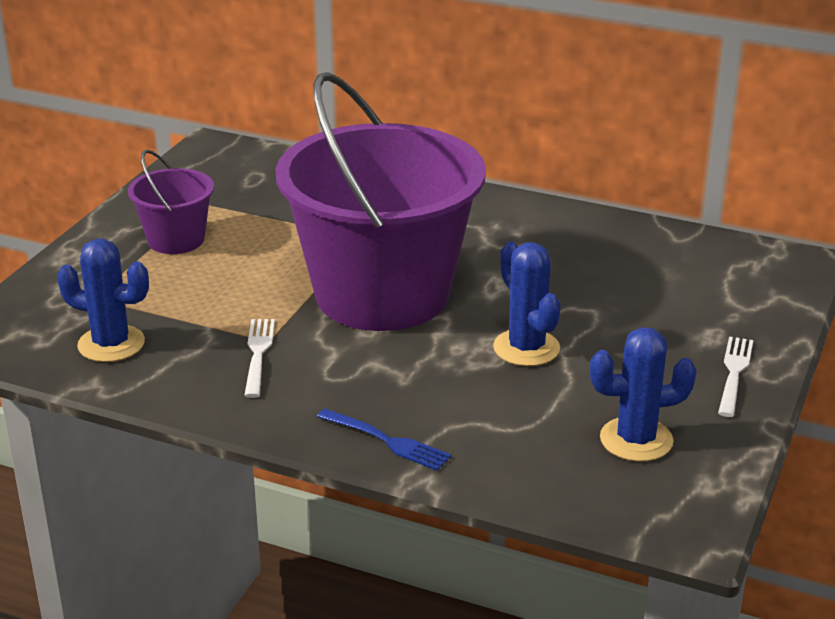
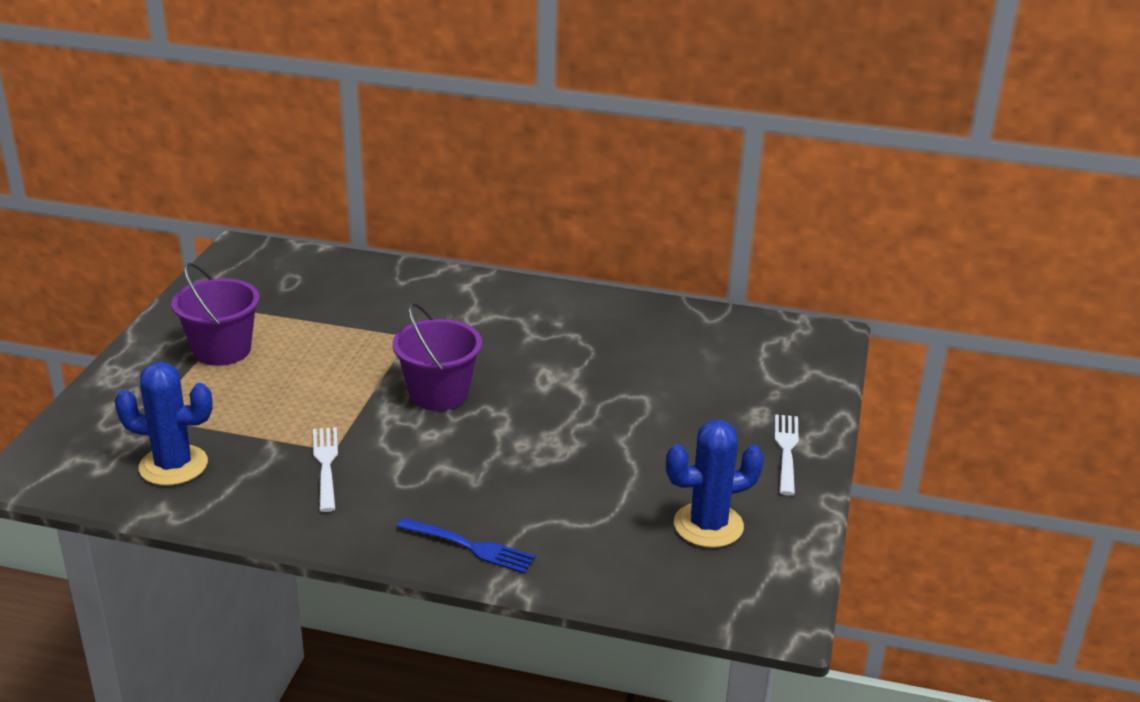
camera: 10 degrees left, 0 degrees up
purple bucket [276,72,486,331] -> purple bucket [393,302,482,411], size x0.45
blue cactus [493,241,561,366] -> none

